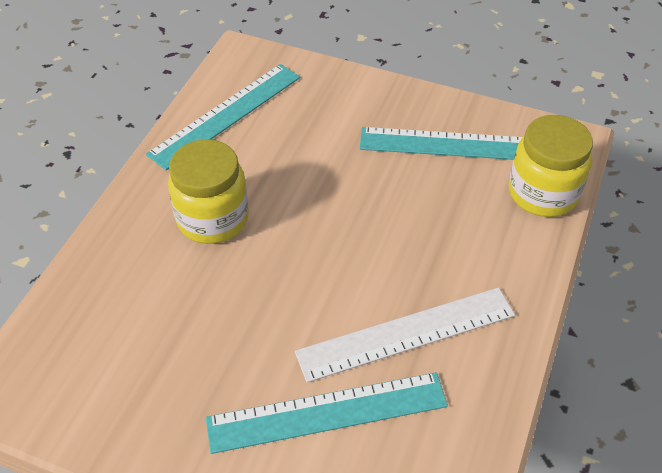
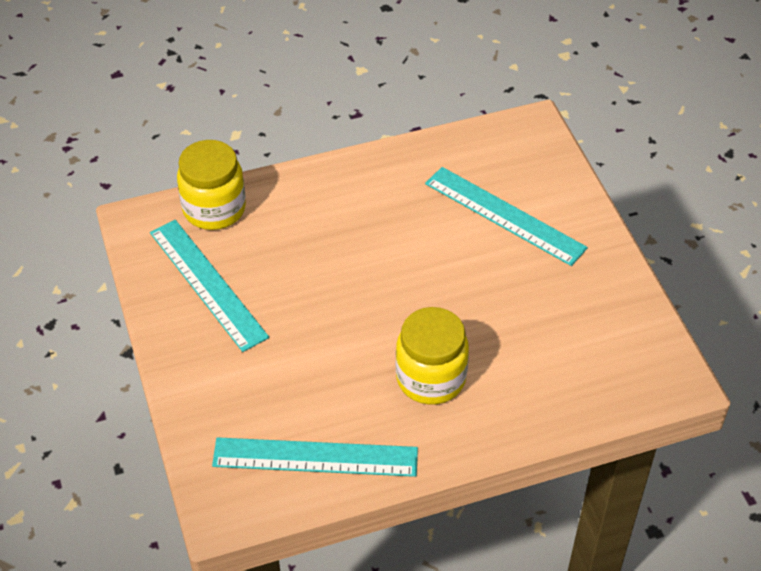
camera: 130 degrees left, 0 degrees up
white ruler [295,287,515,383] -> none

